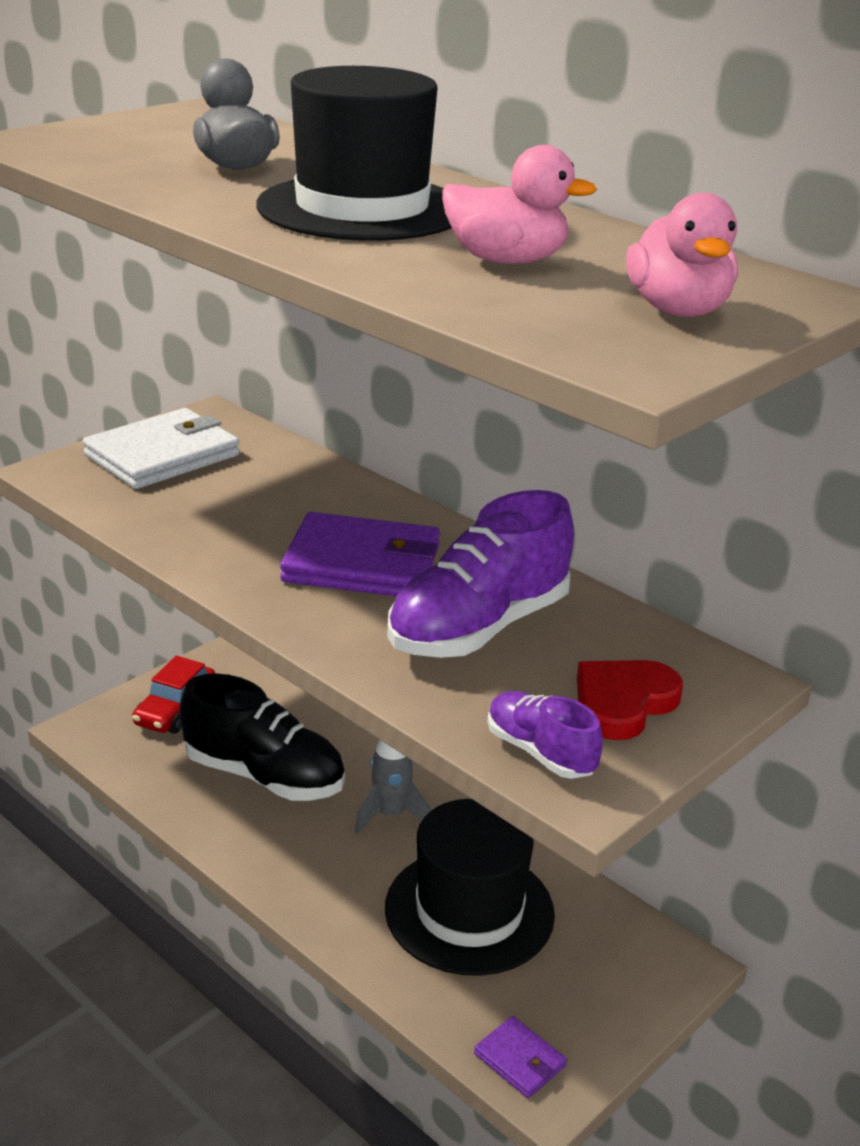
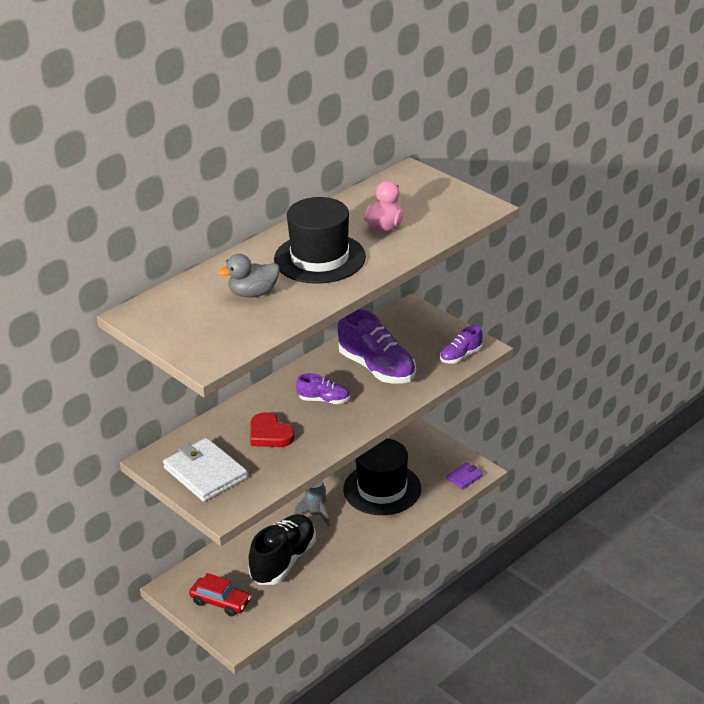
camera: 85 degrees left, 5 degrees up
purple wallet [280,512,440,596] -> purple shoe [296,373,350,404]
red heart [577,660,683,740] -> red heart moved to [250,412,295,447]
pink duck [626,193,738,317] -> none

